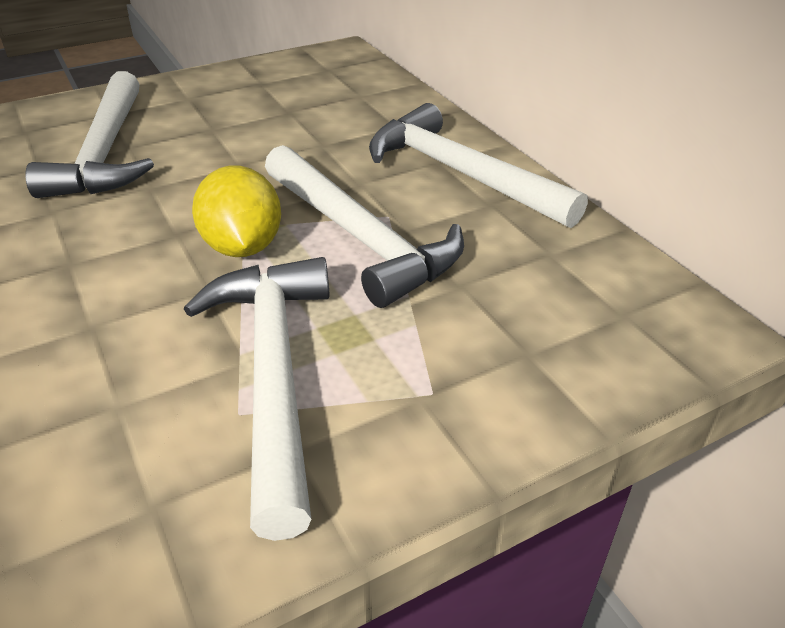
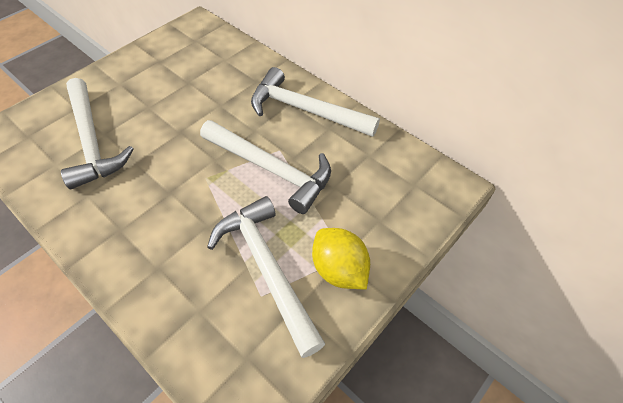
camera: 20 degrees left, 15 degrees up
yellow lemon [192,166,281,257] -> yellow lemon moved to [312,228,370,289]

